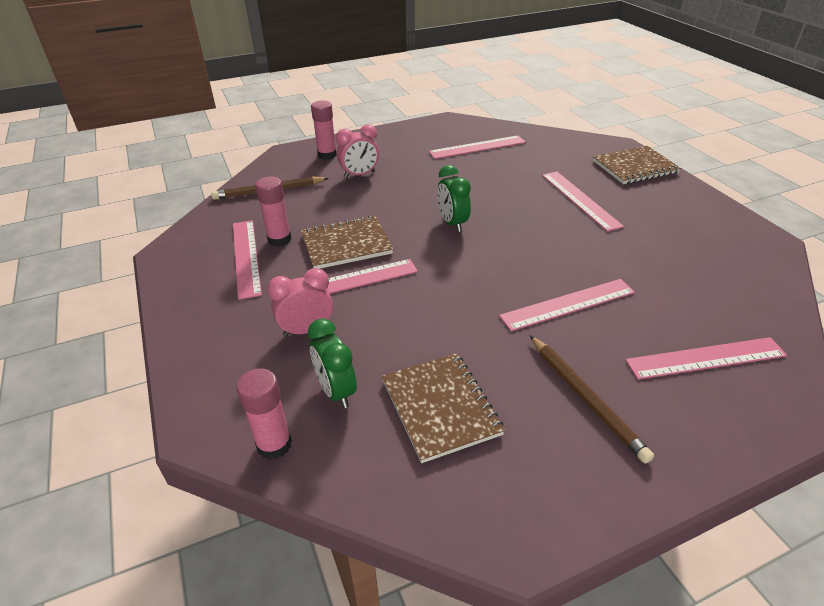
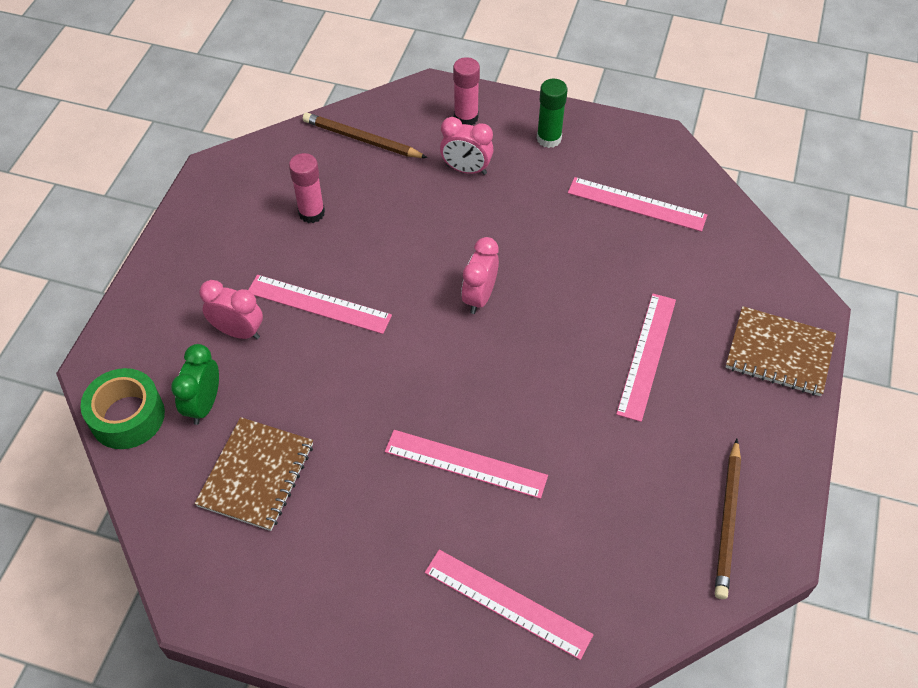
camera: 40 degrees right, 15 degrees up
pink ruler [233,220,262,300] -> none
pink glue stick [236,368,292,460] -> green tape [80,368,165,449]
brown notebook [301,216,393,269] -> none
green clock [437,165,471,232] -> pink clock [461,237,499,314]
brown pencil [530,335,654,464] -> brown pencil moved to [715,439,741,599]
none -> green glue stick [537,79,568,148]

